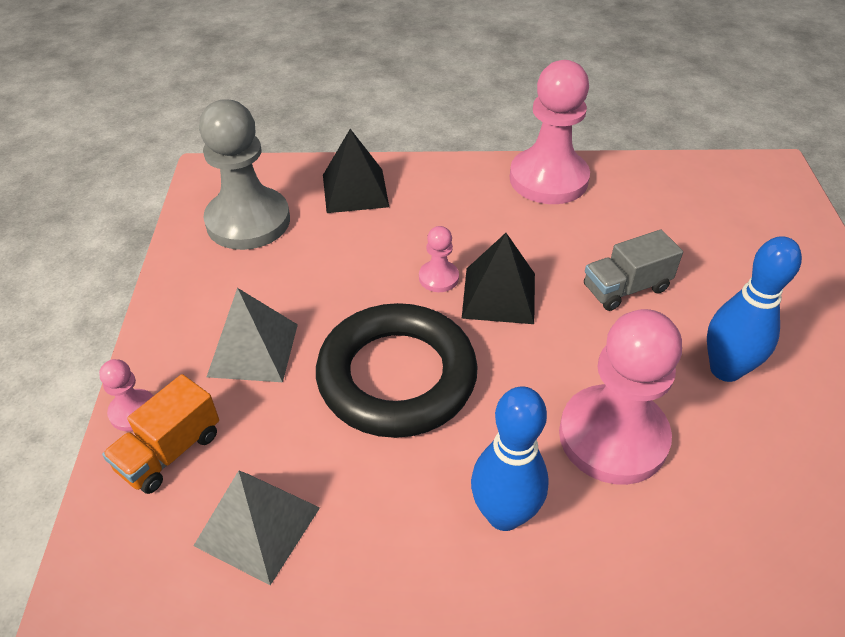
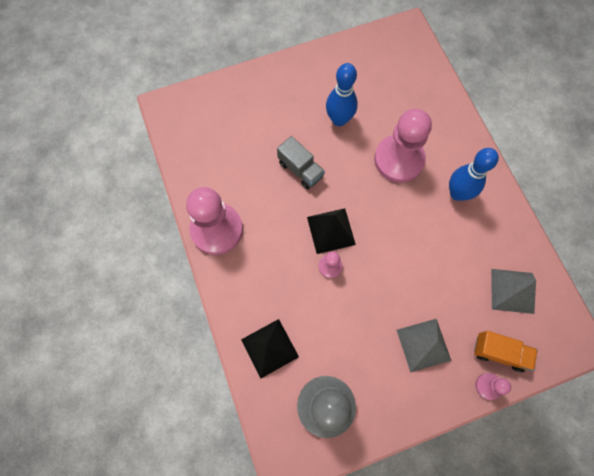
camera: 110 degrees left, 25 degrees up
black ring [316,303,478,438] -> none

